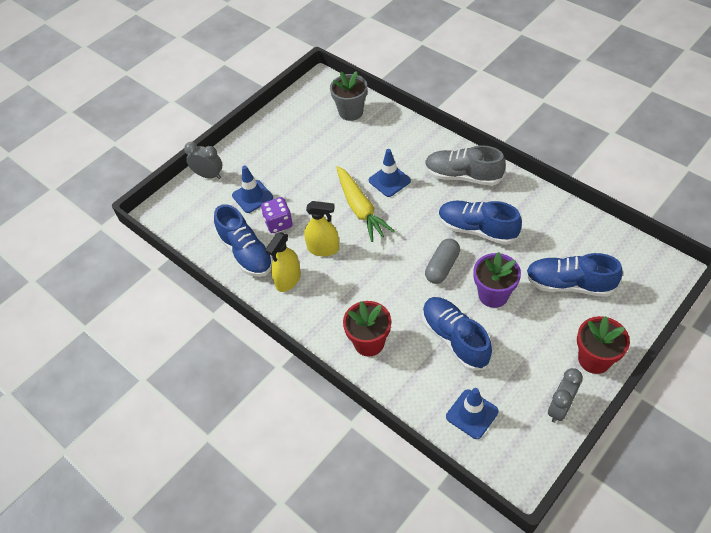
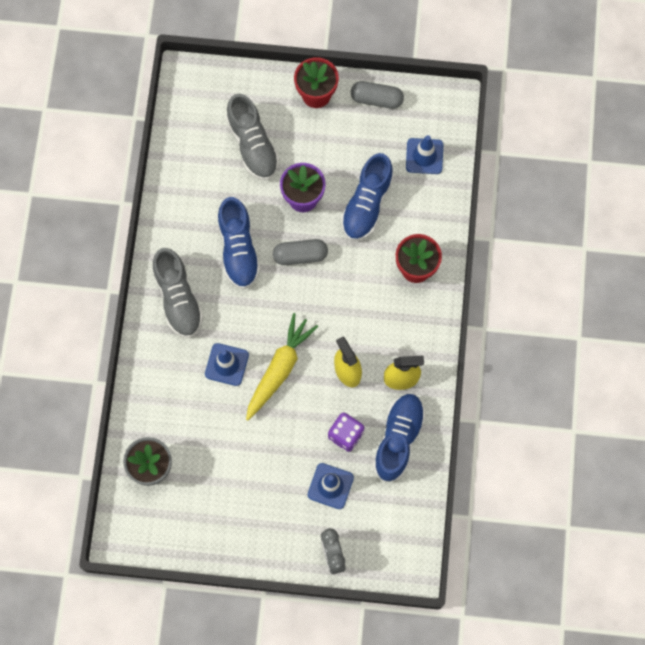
camera: 130 degrees left, 20 degrees up
blue shoe [526,253,623,297] -> grey shoe [226,94,279,180]
grey clock [548,368,583,423] -> grey capsule [351,81,404,109]

